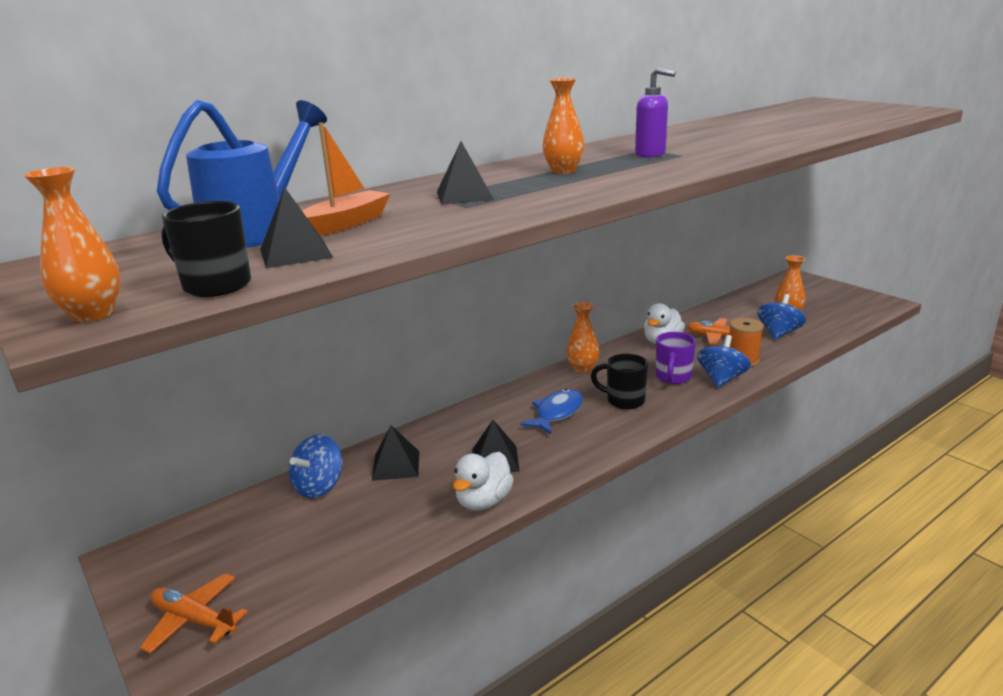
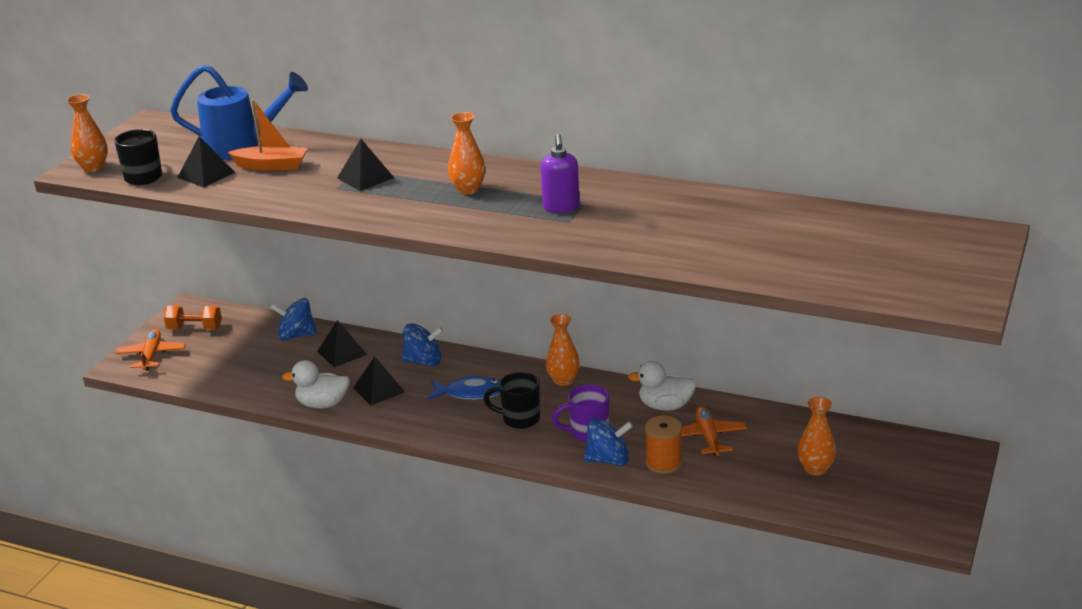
camera: 60 degrees right, 5 degrees up
black mug [591,354,648,410] -> black mug turned 75 degrees counterclockwise [484,372,540,429]
blue spinning top [757,294,806,340] -> blue spinning top moved to [402,323,444,366]
none -> orange dumbbell [164,306,222,330]

